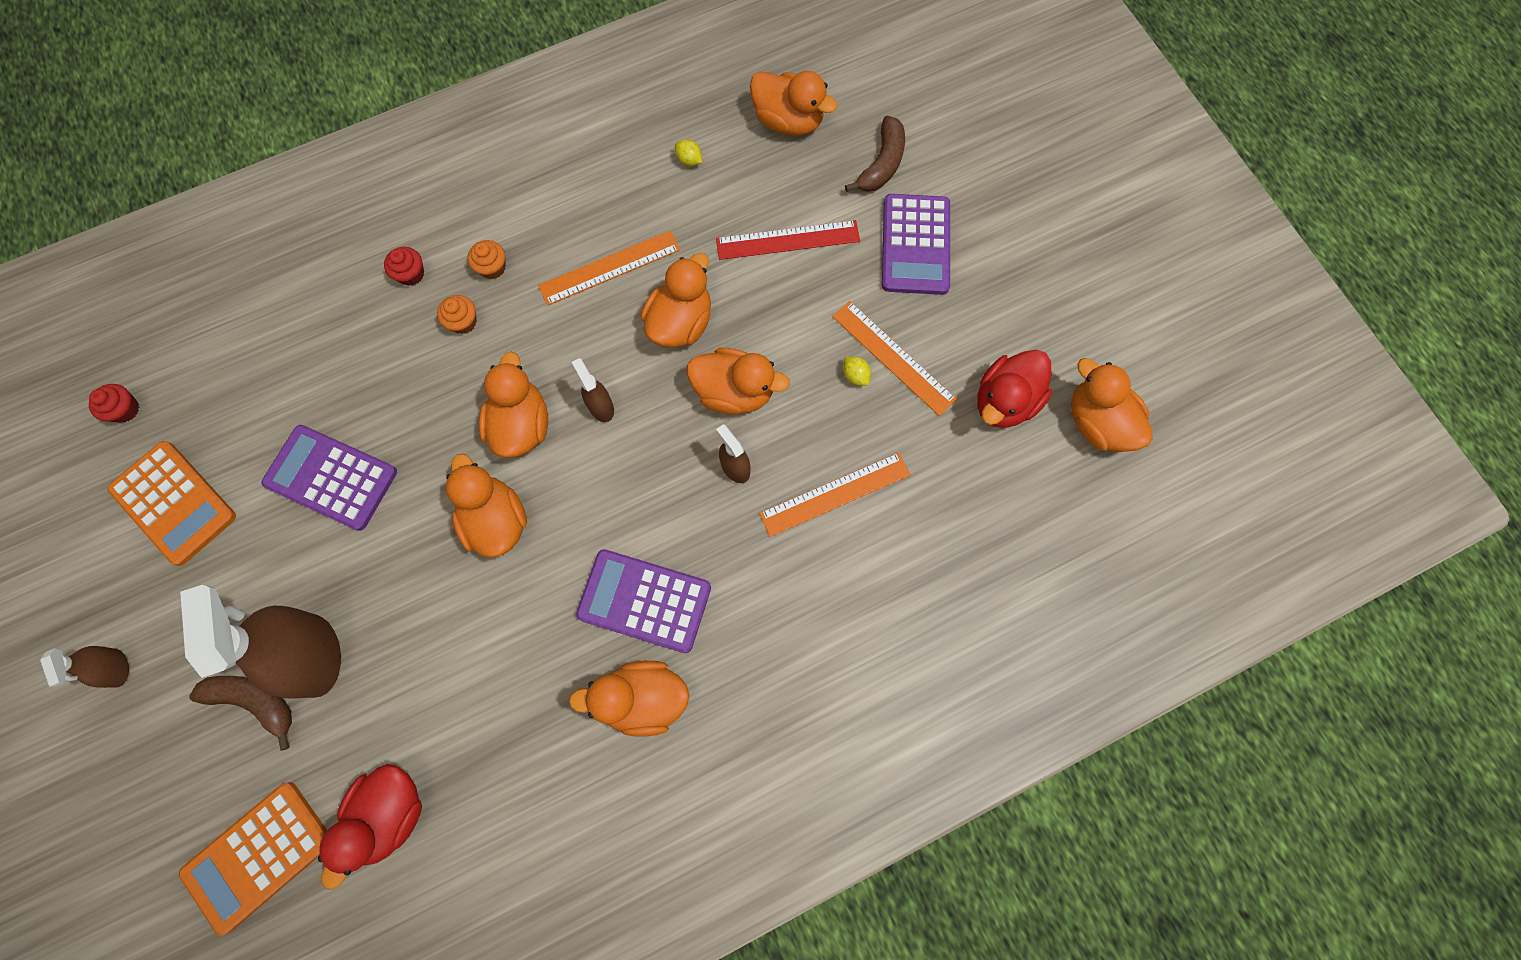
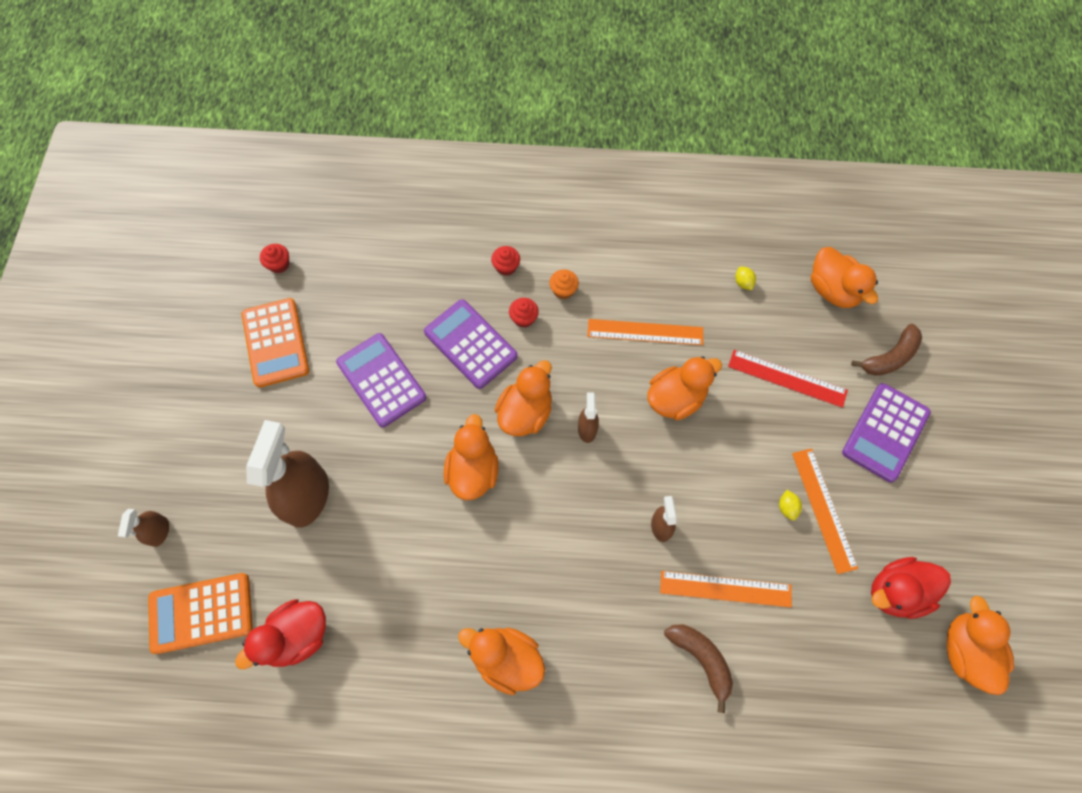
camera: 30 degrees right, 5 degrees down
brown spray bottle [40,646,129,688] -> brown spray bottle moved to [118,509,169,547]
brown banana [189,676,292,751] -> brown banana moved to [664,624,733,713]
orange cupcake [437,295,477,334] -> red cupcake [509,298,539,328]
purple calculator [576,549,711,653] -> purple calculator moved to [424,299,518,389]
orange duck [687,348,790,414] -> none

